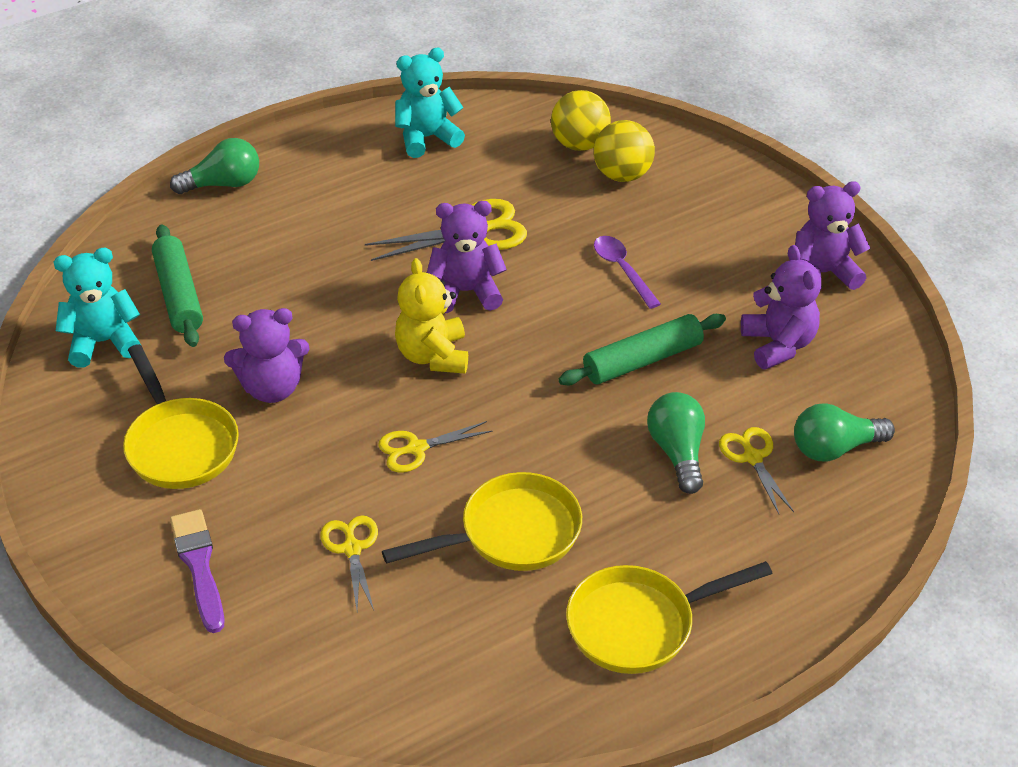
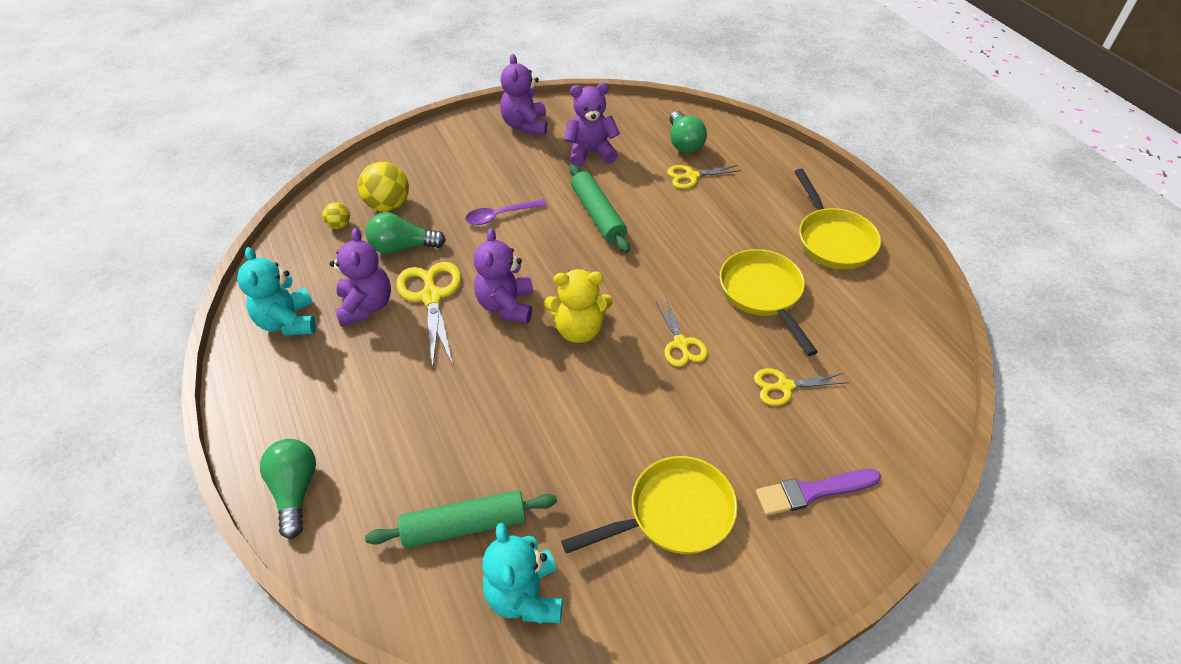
camera: 85 degrees left, 5 degrees up
purple teddy bear [224,308,310,403] -> purple teddy bear moved to [330,228,391,327]
yellow ball [551,90,611,151] -> yellow ball [322,202,350,229], size x0.53
green light bulb [647,392,705,494] -> green light bulb moved to [366,212,446,254]

